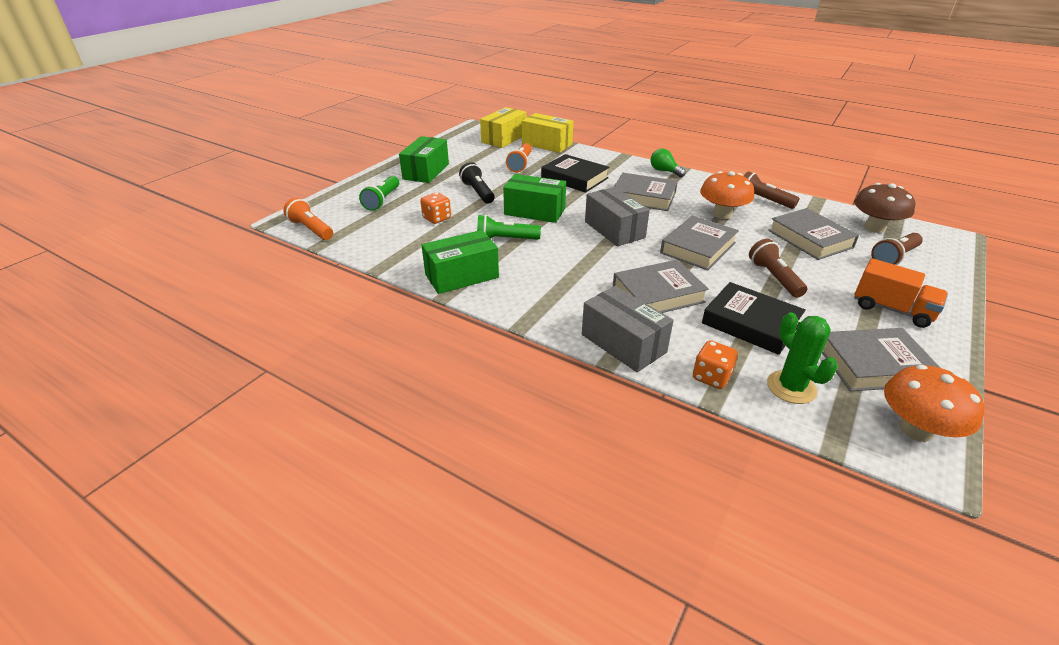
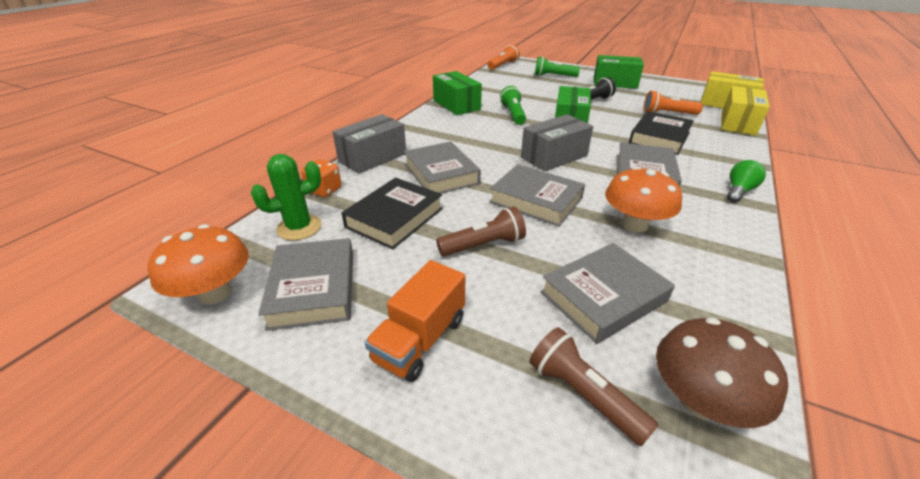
camera: 85 degrees right, 0 degrees up
orange dice [420,192,451,224] -> none
brown flashlight [744,171,799,209] -> none

